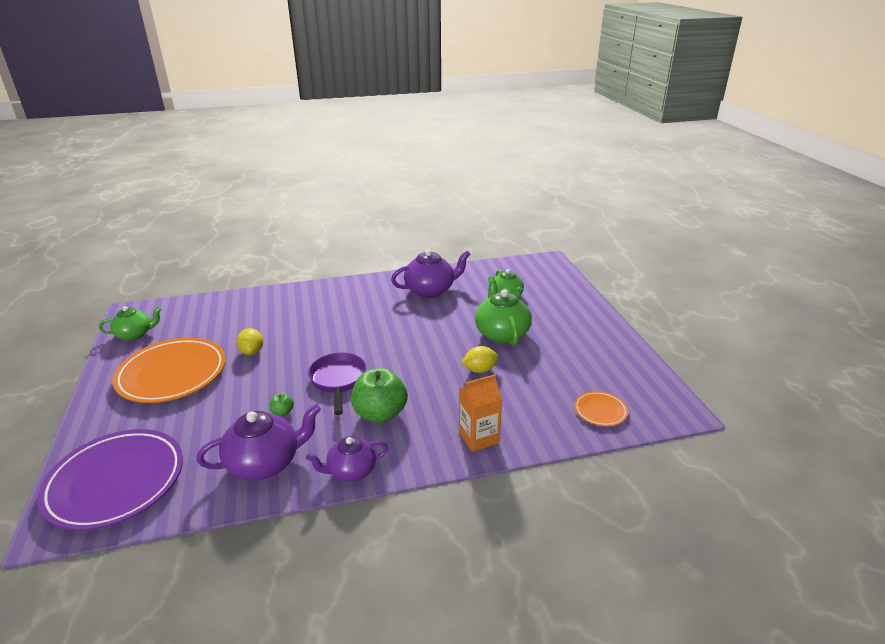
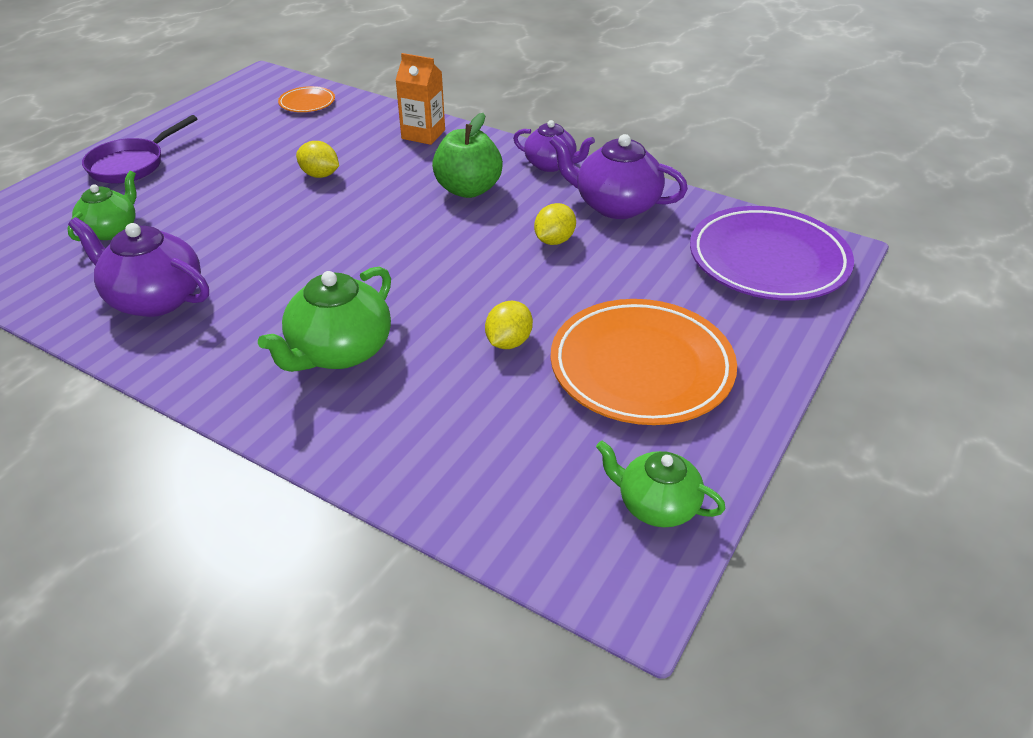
camera: 135 degrees left, 10 degrees up
green apple [270,393,294,416] -> yellow lemon [534,203,576,245]
purple pan [308,353,366,415] -> purple pan moved to [82,115,198,184]
green teapot [475,276,532,346] -> green teapot moved to [258,267,391,372]

